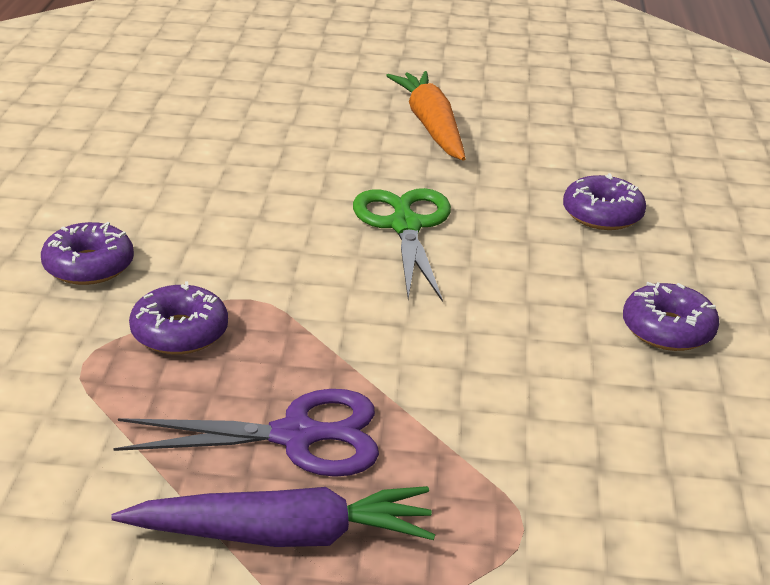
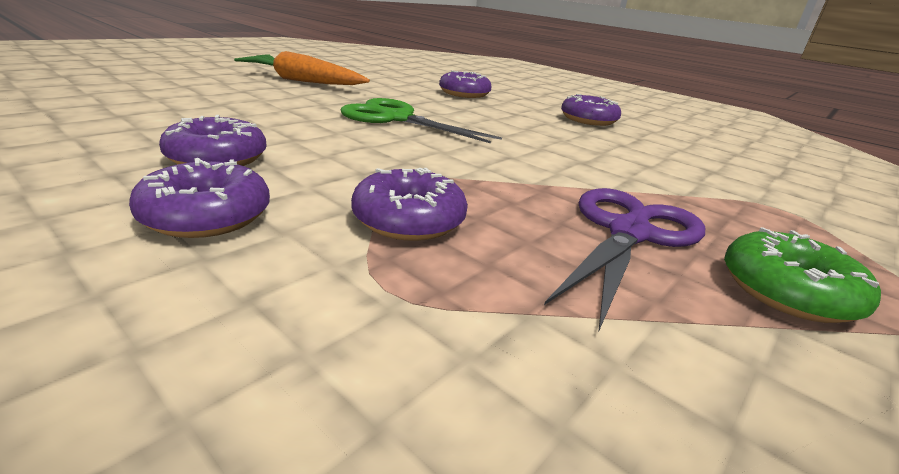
camera: 55 degrees left, 5 degrees down
purple carrot [111,486,435,547] -> green donut [724,227,881,323]
none -> purple donut [159,115,267,166]

